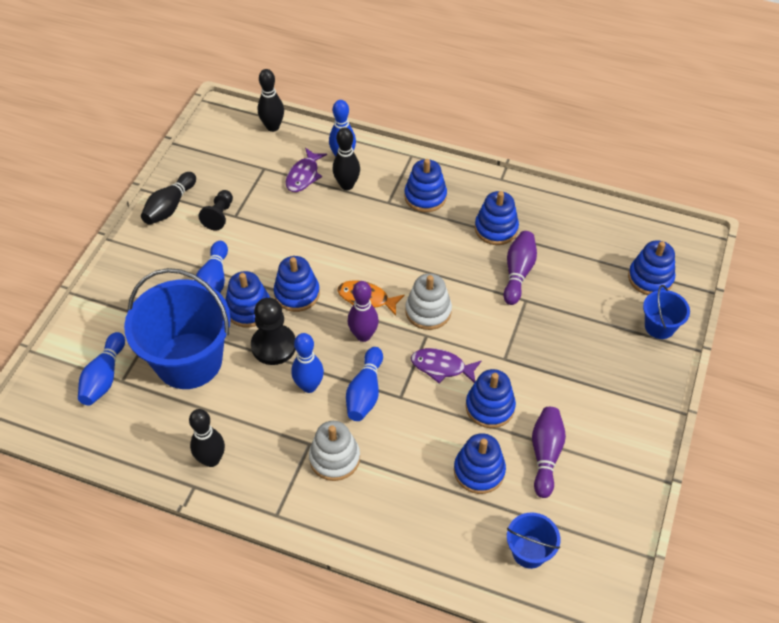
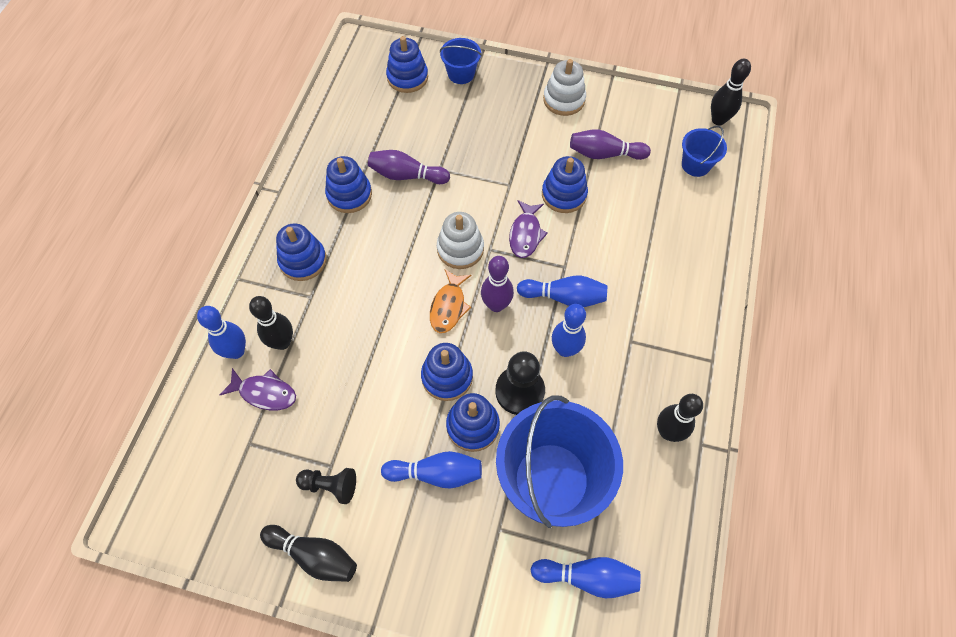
camera: 95 degrees left, 10 degrees up
black bowling pin [258,69,284,132] -> black bowling pin moved to [711,59,751,125]
white stacking toy [309,421,360,481] -> white stacking toy moved to [543,59,586,116]
blue stacking toy [454,433,506,494] -> none

